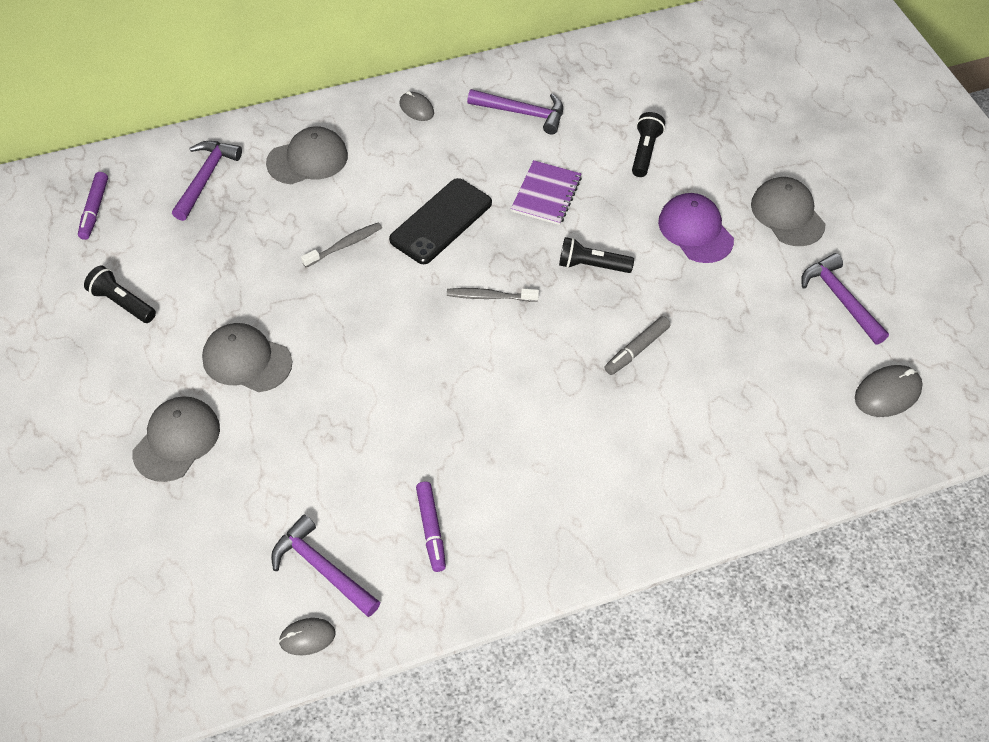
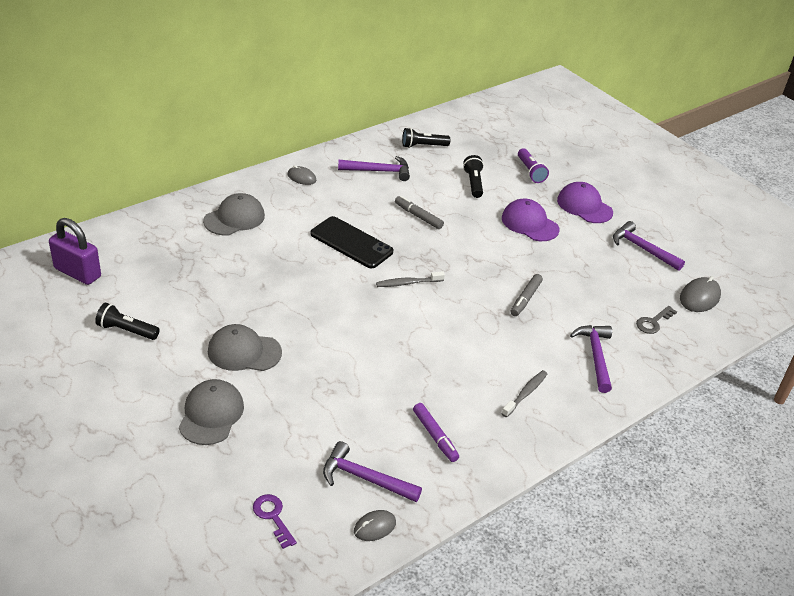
camera: 20 degrees left, 15 degrees down
purple marker [78,172,108,240] -> purple padlock [49,218,101,285]
purple hammer [172,141,242,221] -> purple hammer moved to [570,325,612,393]
grey toothbrush [301,222,382,267] -> grey toothbrush moved to [501,370,547,417]
black phone [389,178,492,264] -> black phone turned 75 degrees counterclockwise [311,216,394,268]
purple notebook [511,160,582,225] -> grey marker [395,196,444,229]
black flashlight [559,237,634,273] -> black flashlight moved to [402,128,450,148]
grey cap [751,177,825,246] -> purple cap [557,182,613,223]
none -> purple key [253,494,297,549]
none -> purple flashlight [518,148,549,183]
none -> grey key [636,306,677,334]

